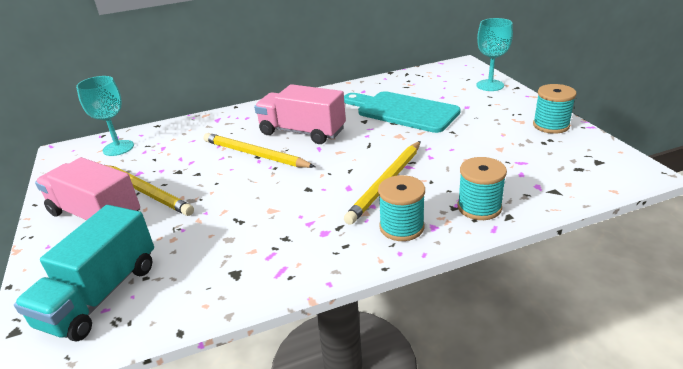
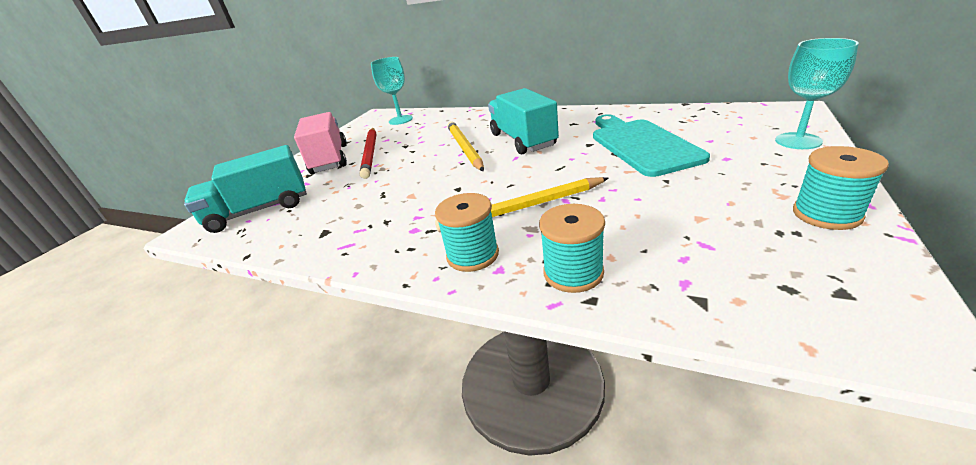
camera: 45 degrees right, 0 degrees up
yellow pencil [105,165,194,216] -> red pencil [360,128,377,179]
pink truck [254,84,346,144] -> turquoise truck [488,88,559,154]

